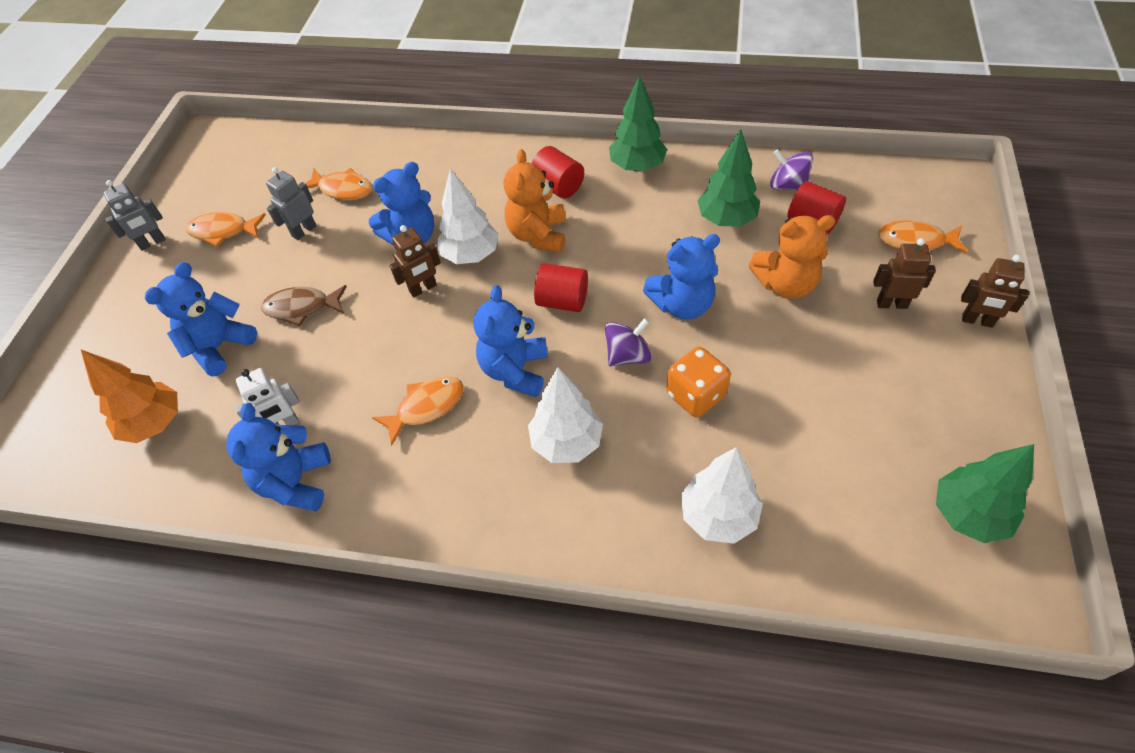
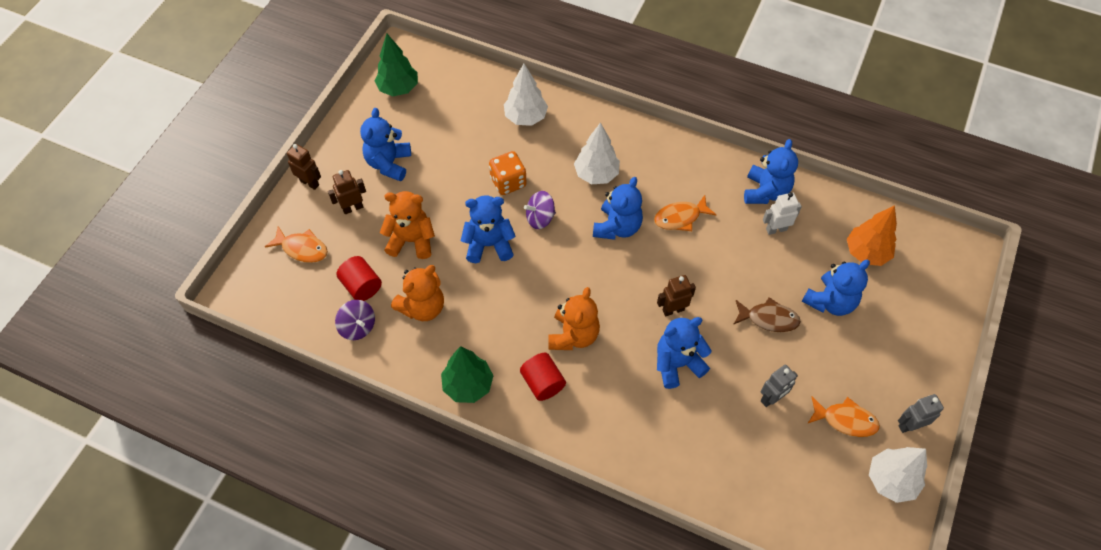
camera: 170 degrees left, 5 degrees up
orange fish [305,168,373,200] -> none
white tree [437,168,499,264] -> white tree moved to [869,447,927,503]
red cylinder [534,263,588,312] -> none
green tree [697,129,760,226] -> orange teddy bear [391,265,444,321]
brown robot [873,238,936,309] -> brown robot turned 135 degrees clockwise [328,170,366,214]
none -> blue teddy bear [360,108,411,181]

